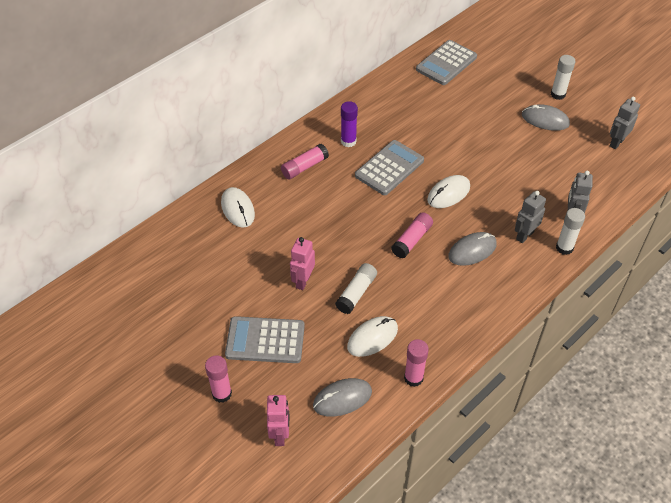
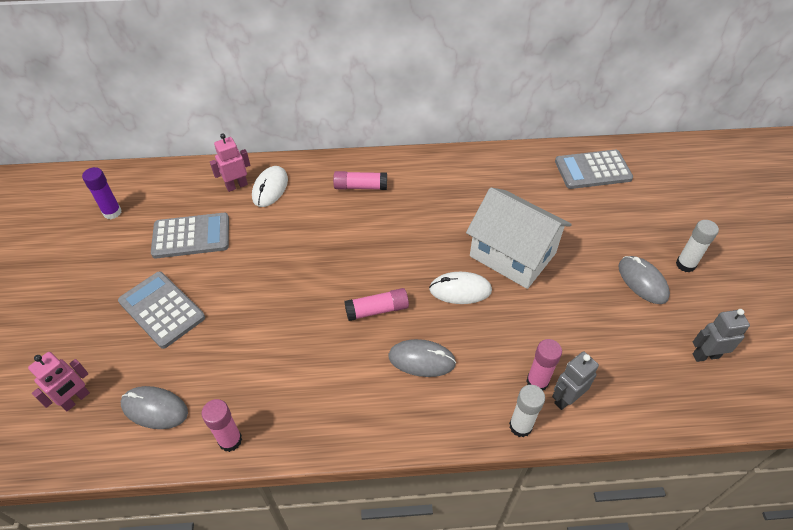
camera: 40 degrees right, 0 degrees up
pink glue stick [205,355,232,403] -> pink glue stick moved to [526,339,562,391]
pink robot [290,237,315,290] -> pink robot moved to [210,133,250,192]
white glue stick [335,263,377,314] -> none
purple glue stick [341,101,358,147] -> purple glue stick moved to [82,167,122,219]
white mouse [347,316,398,357] -> none
grey calculator [355,140,424,195] -> grey calculator moved to [151,213,229,258]
grey robot [515,191,546,243] -> none
none -> white house [466,187,572,289]

